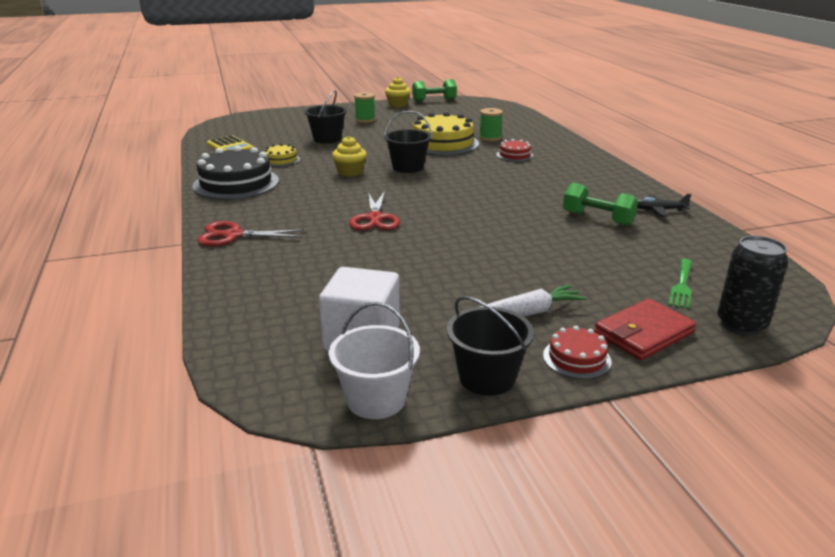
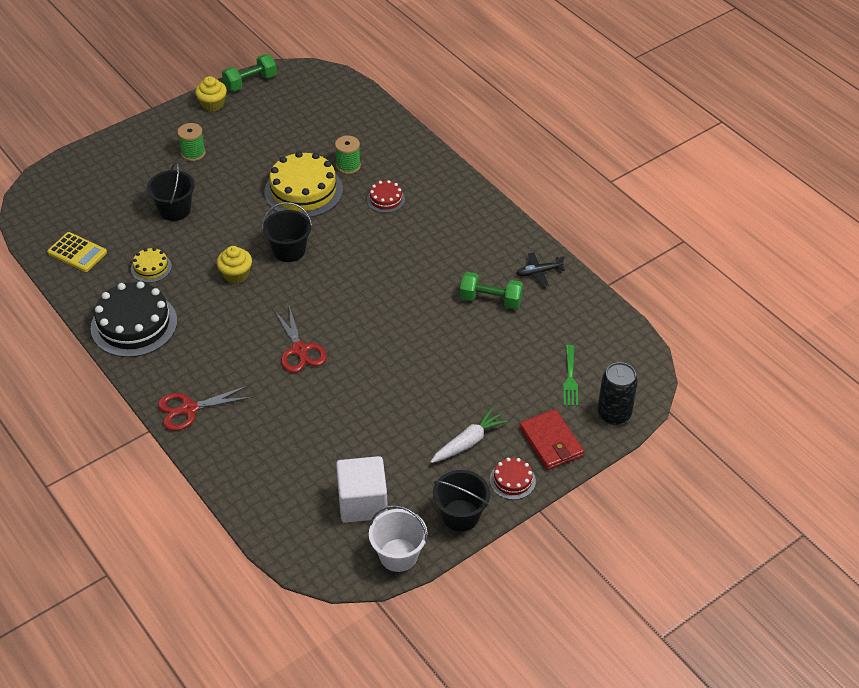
camera: 20 degrees left, 20 degrees up
red wallet [594,299,696,360] -> red wallet turned 60 degrees counterclockwise [519,409,584,470]

